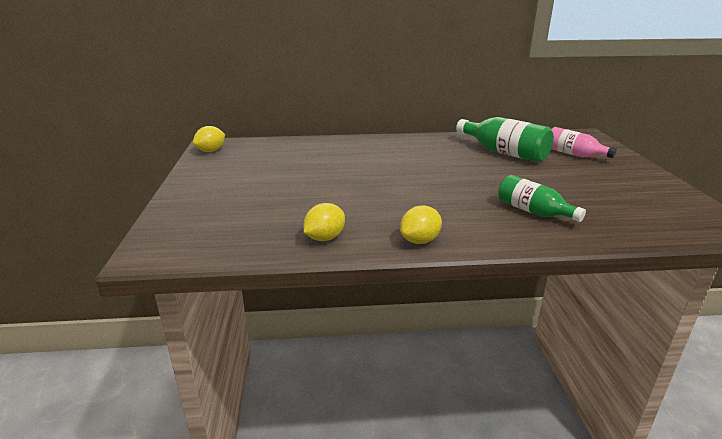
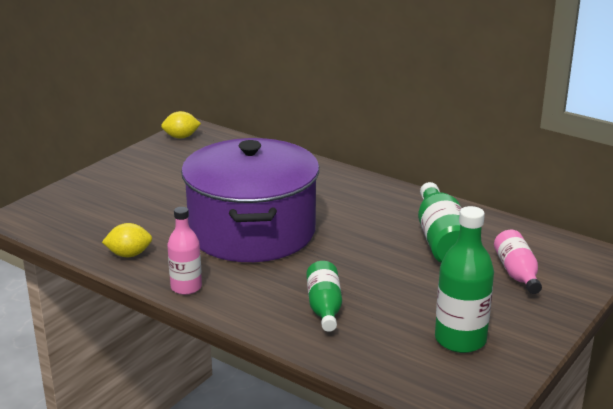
camera: 40 degrees right, 0 degrees up
yellow lemon [400,205,442,244] -> pink bottle [167,207,202,295]
none -> purple pot [181,138,319,262]
none -> green bottle [435,206,494,353]

